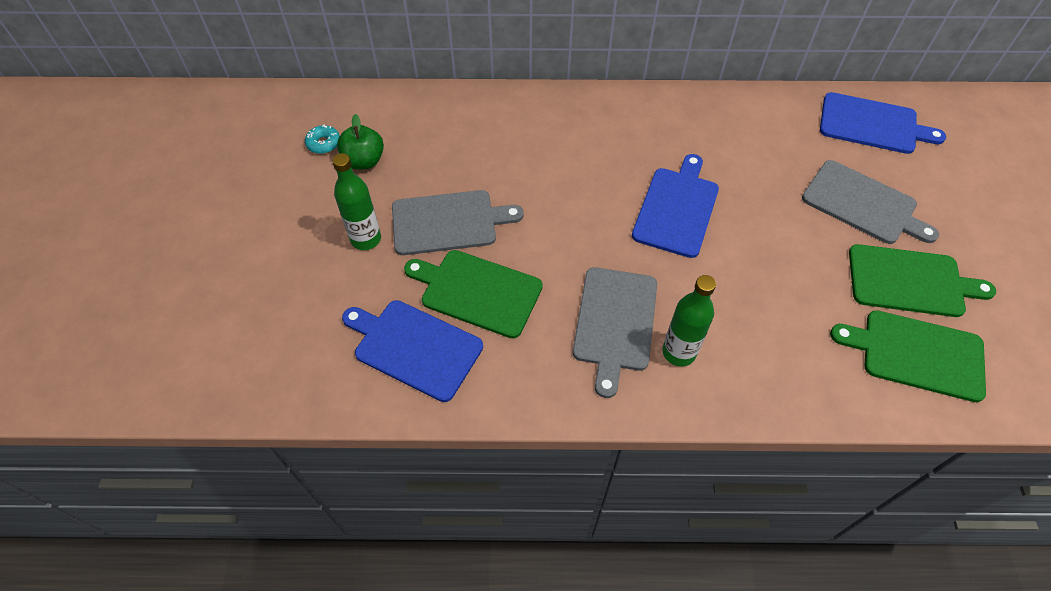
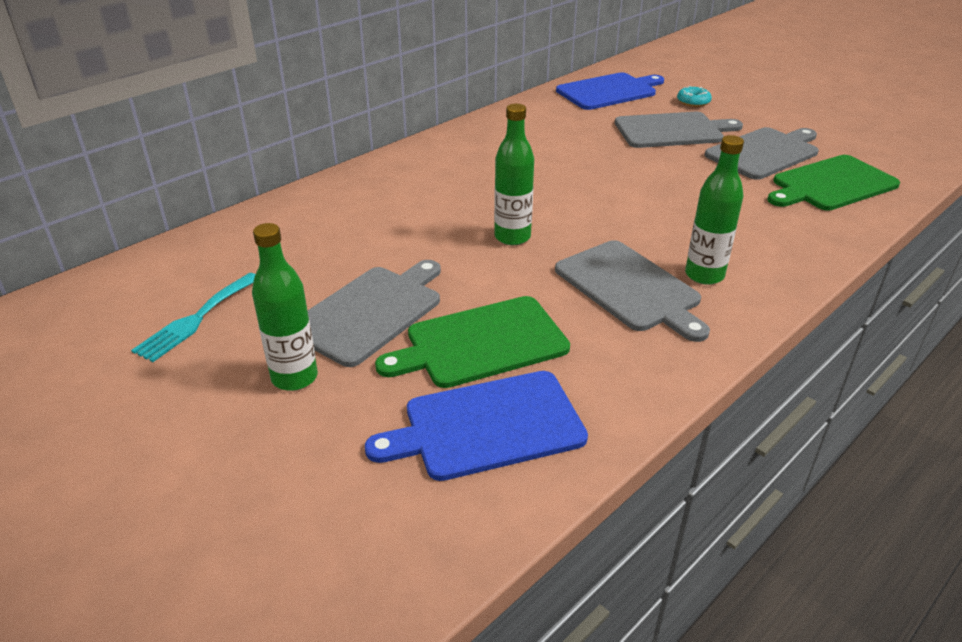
camera: 45 degrees left, 20 degrees down
turquoise donut [305,124,340,154] -> turquoise donut moved to [677,86,712,107]
green apple [337,114,384,170] -> turquoise fork [131,273,256,362]
blue cutting board [632,154,719,258] -> none
green cutting board [849,244,996,317] -> grey cutting board [705,127,819,180]
none -> green bottle [494,104,534,245]

